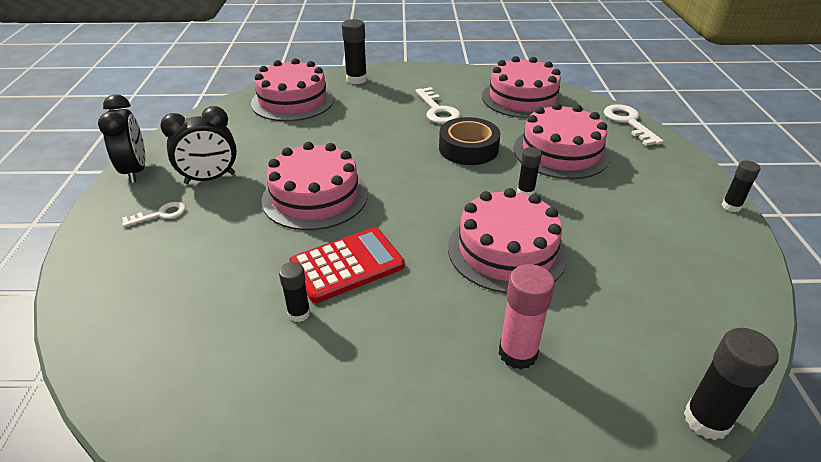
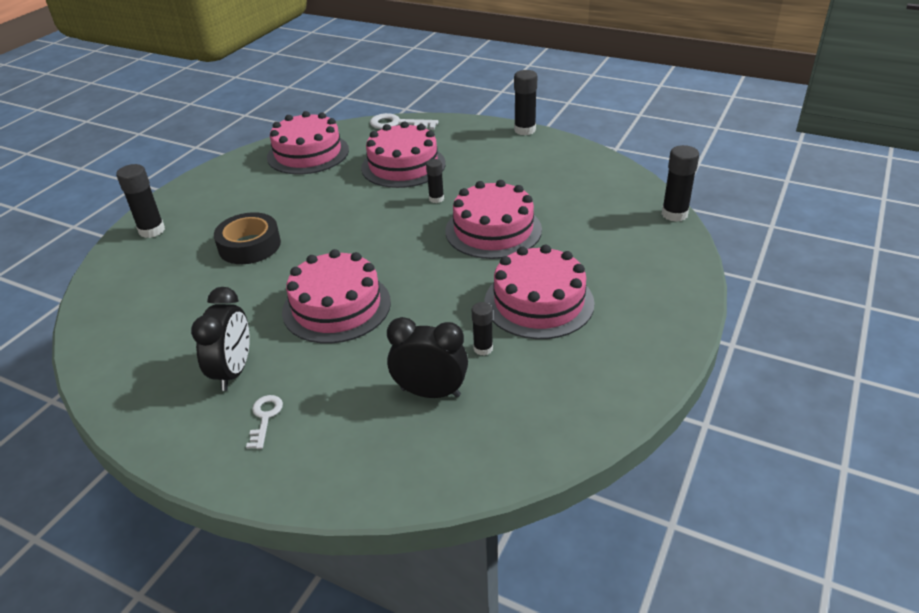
camera: 60 degrees left, 0 degrees up
black clock [98,94,146,183] -> black clock moved to [387,317,468,398]
pink cake [251,58,334,121] -> pink cake moved to [485,245,595,339]
red calculator [289,227,405,303] -> none
white key [415,87,461,124] -> none
black tape [439,117,500,165] -> black tape moved to [214,212,281,264]
pink glue stick [499,264,555,369] -> none
black glue stick [722,161,760,212] -> black glue stick [514,70,537,135], size x1.61

